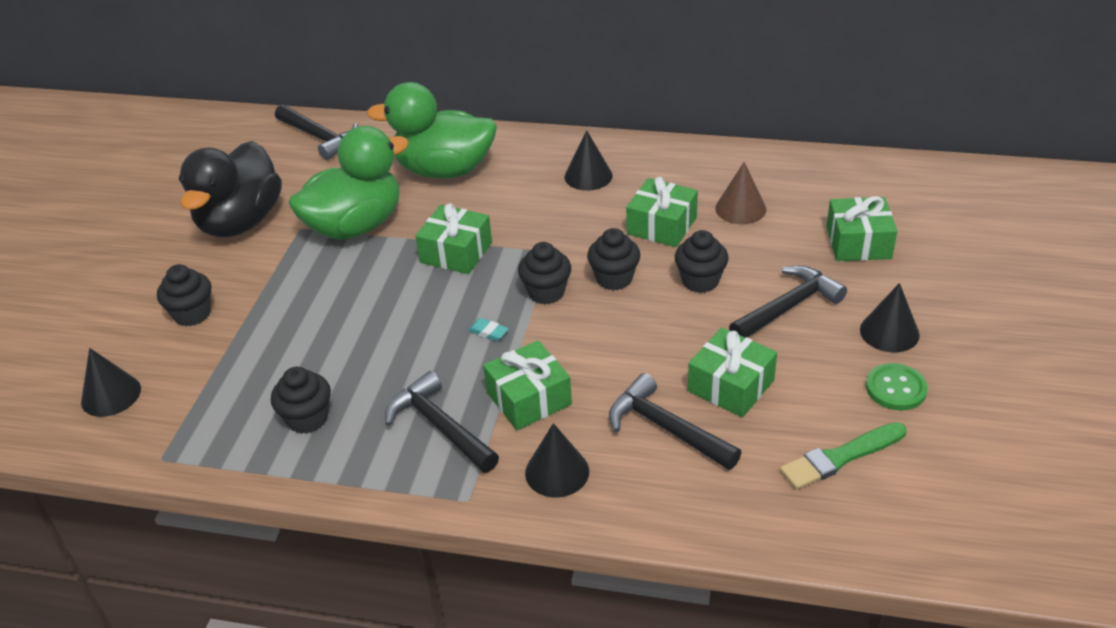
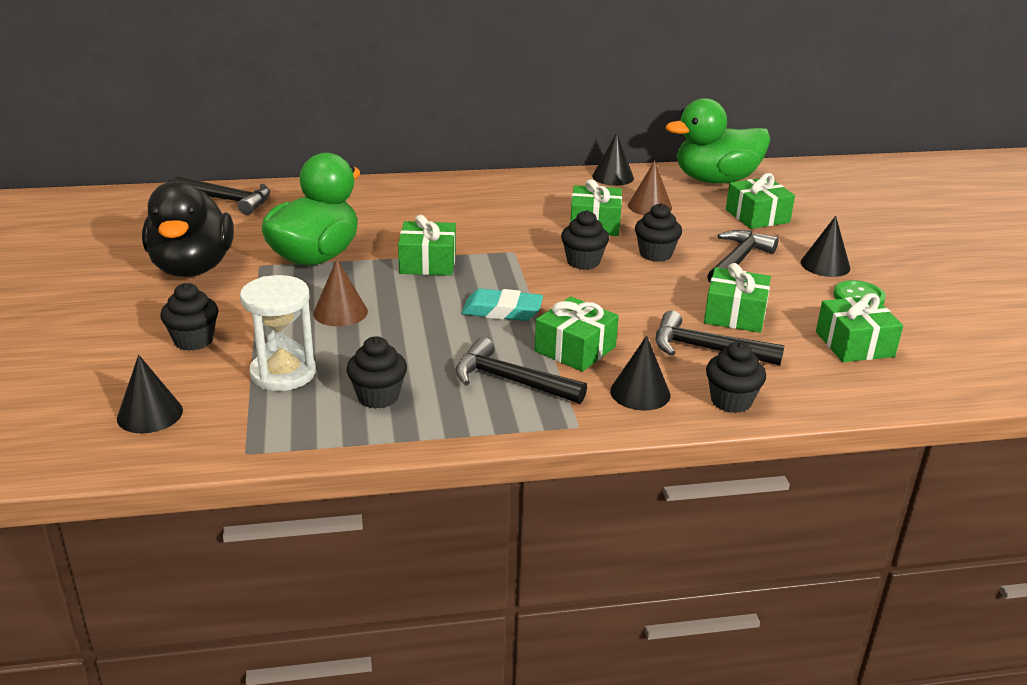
camera: 25 degrees left, 10 degrees down
green duck [367,82,497,179] -> green duck moved to [666,98,771,184]
turquoise eraser [468,318,509,341] -> turquoise eraser [462,289,543,321], size x2.05
black cupcake [518,242,571,304] -> black cupcake moved to [706,342,766,413]
black cone [564,130,613,191] -> black cone moved to [592,133,634,186]
green brush [780,422,907,490] -> green gift [816,293,903,362]
none -> white hourglass [240,275,316,391]
none -> brown cone [313,259,368,326]

